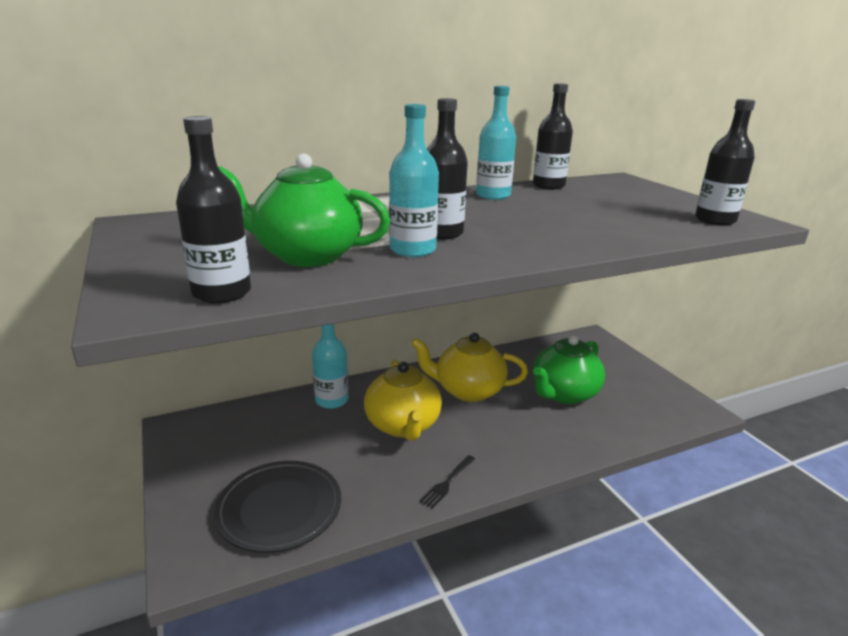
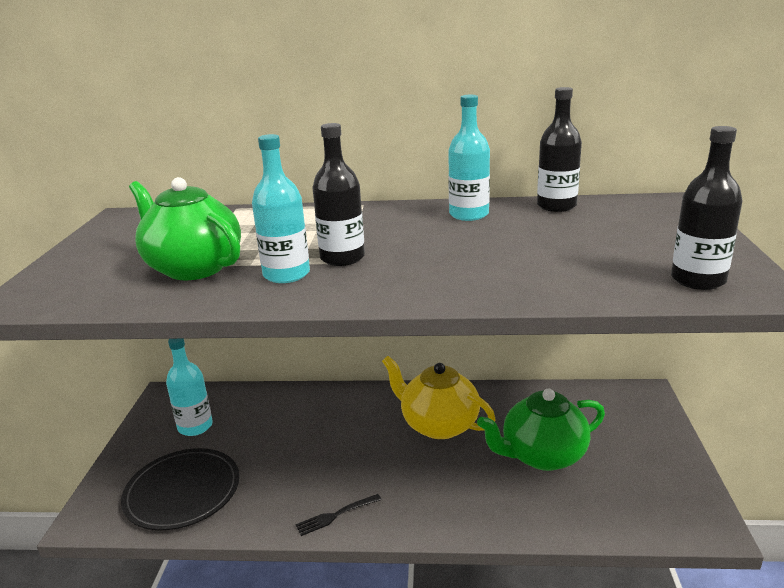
camera: 30 degrees right, 0 degrees up
black bottle [176,116,251,303] -> none
turquoise bottle [312,324,348,409] -> turquoise bottle moved to [166,339,213,436]
yellow teapot [364,360,442,441] -> none

